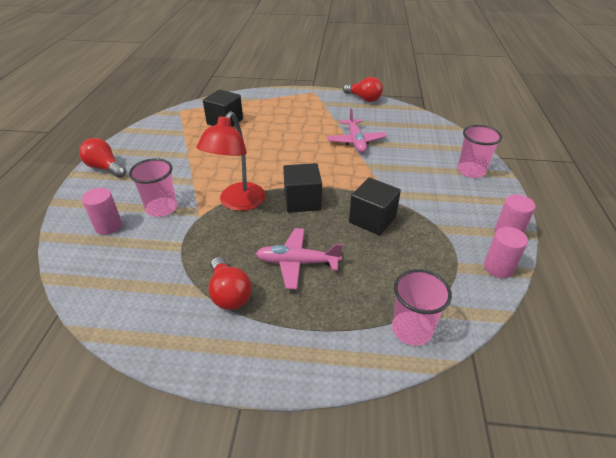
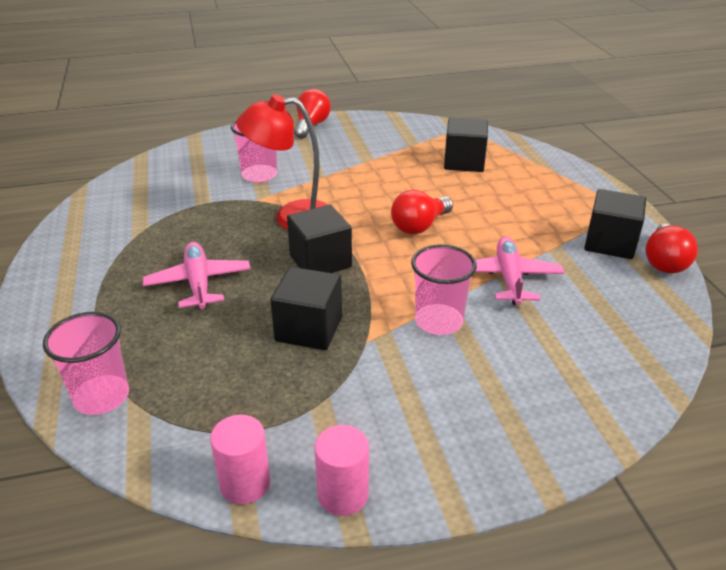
camera: 70 degrees right, 5 degrees down
pink cylinder [82,188,122,235] -> none
red light bulb [209,257,252,310] -> red light bulb moved to [391,190,453,234]
pink plane [327,108,387,153] -> pink plane turned 120 degrees clockwise [475,236,564,305]
pink cup [458,125,502,178] -> pink cup moved to [411,244,477,335]
none -> black cube [584,189,646,259]

